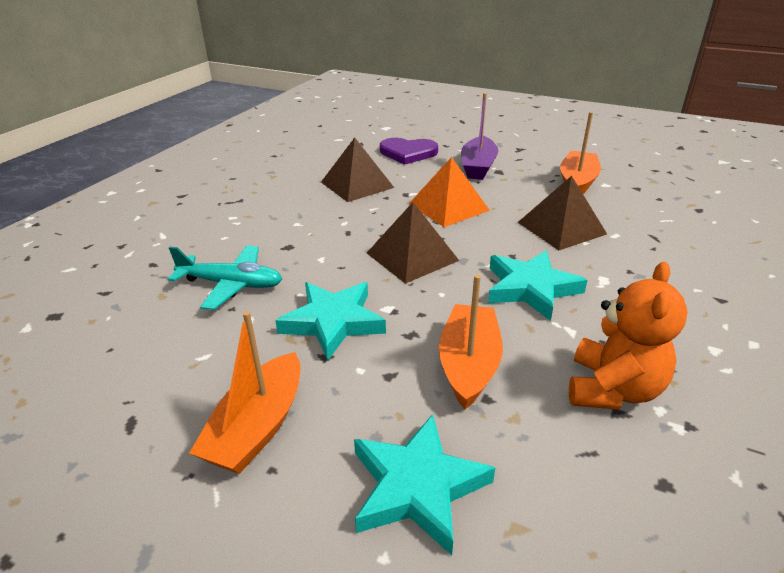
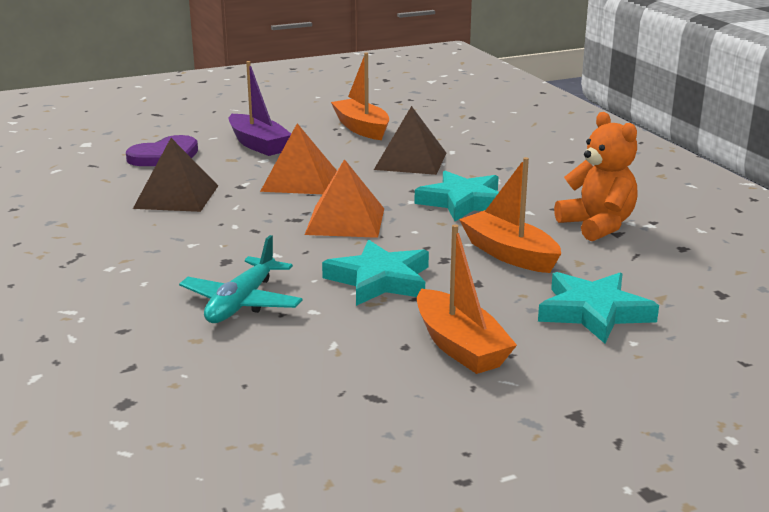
camera: 50 degrees left, 10 degrees down
turquoise plane [168,245,282,310] -> turquoise plane turned 150 degrees clockwise [179,235,303,323]
brown pyramid [367,202,459,284] -> orange pyramid [305,159,384,238]

